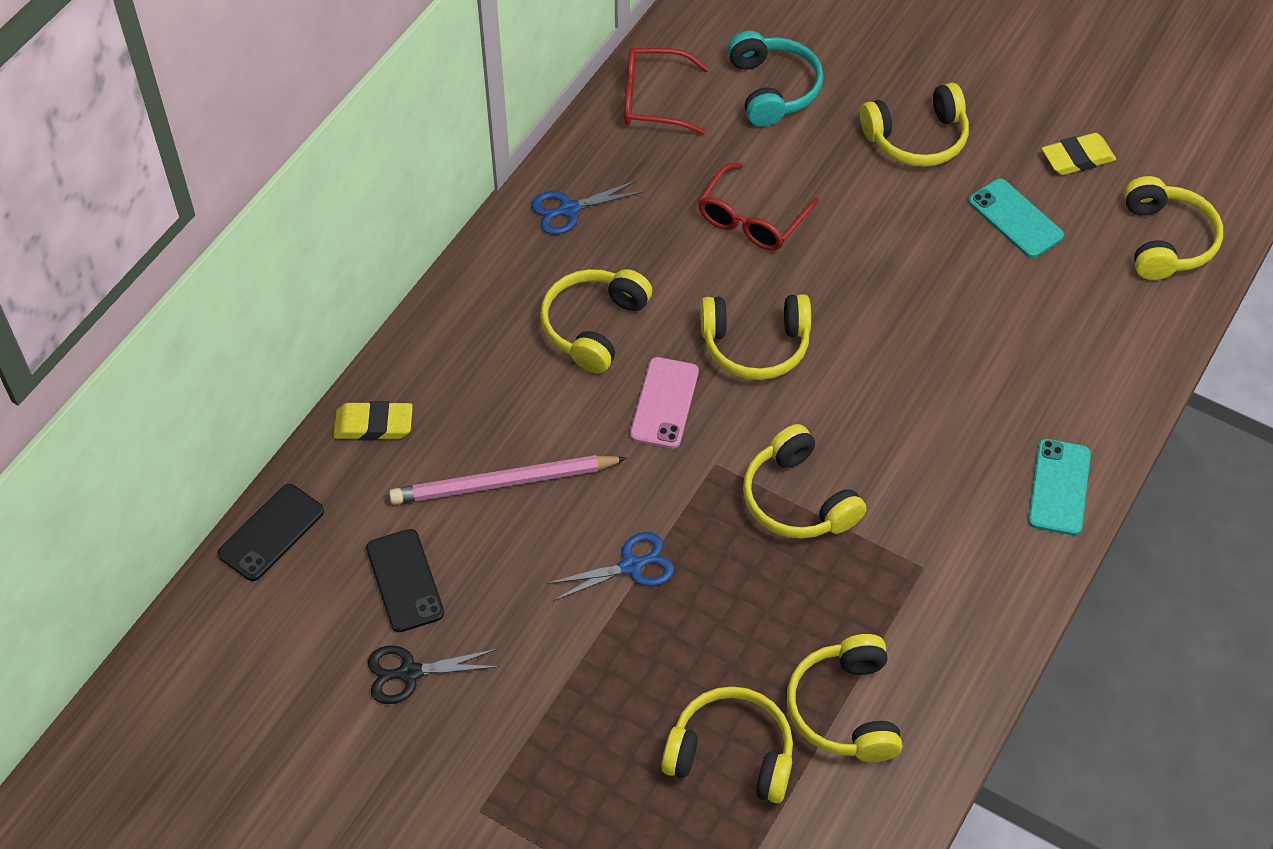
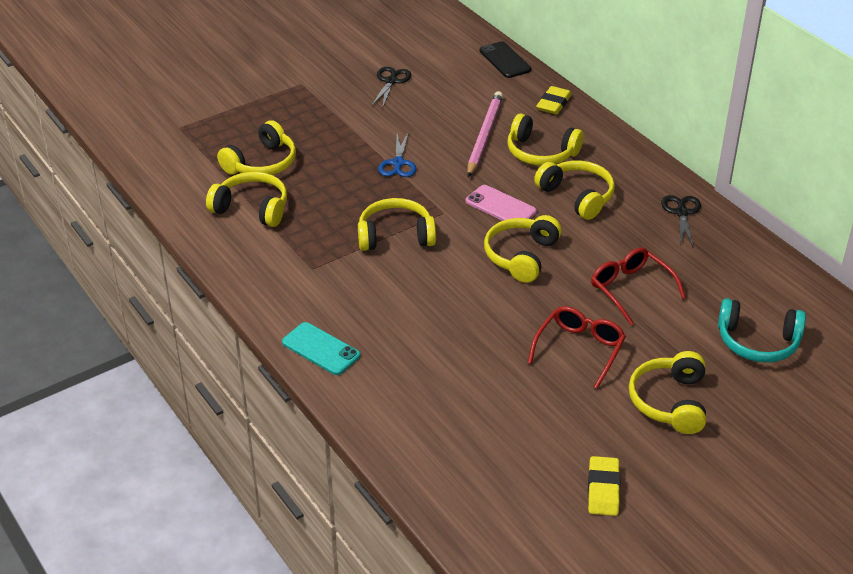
camera: 115 degrees right, 15 degrees down
black phone [366,529,444,632] -> none
blue scissors [531,180,643,235] -> black scissors [661,195,701,248]
red glasses [624,47,709,135] -> red glasses moved to [528,306,626,389]
turquoise phone [969,179,1064,258] -> none
yellow headphones [1124,176,1223,280] -> yellow headphones moved to [508,113,584,166]

